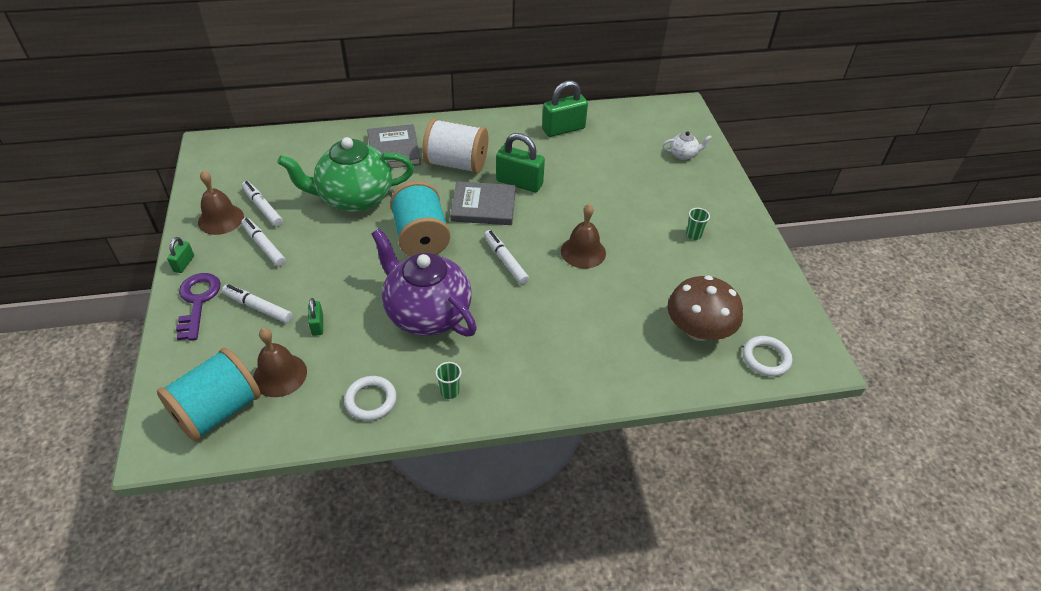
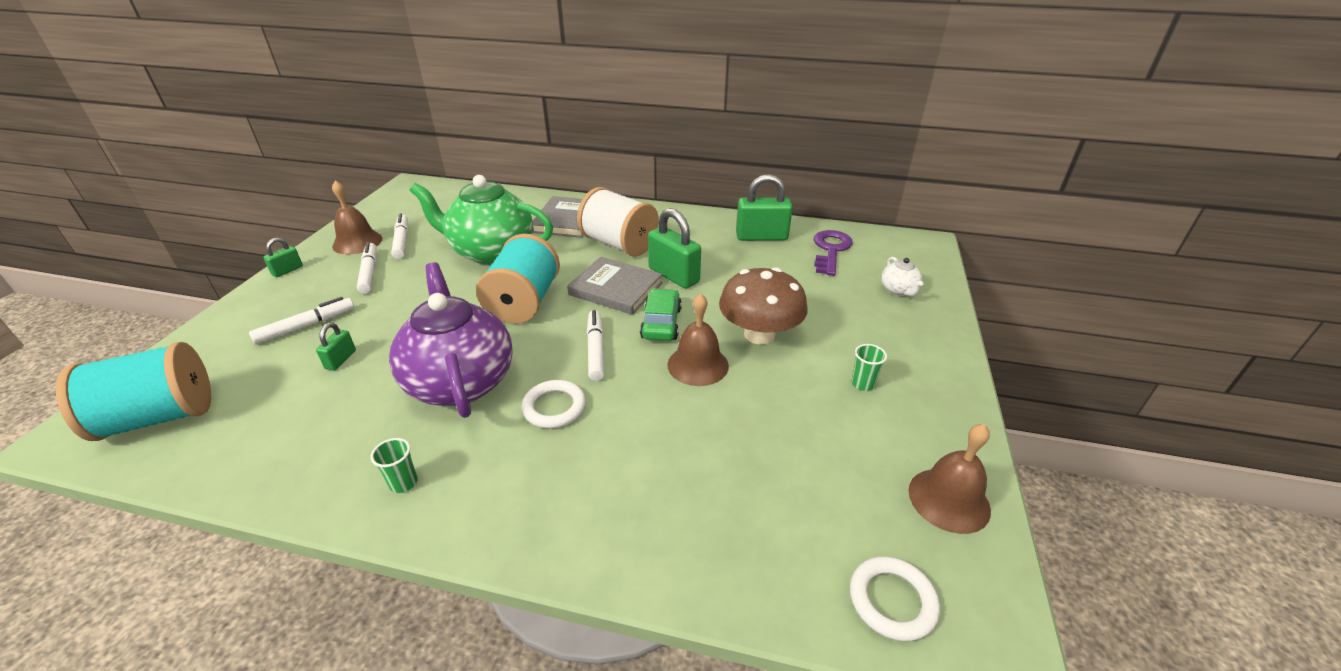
camera: 25 degrees right, 10 degrees down
purple key [176,273,221,341] -> purple key moved to [814,230,853,276]
white marker [222,284,293,323] -> white marker turned 90 degrees clockwise [249,297,354,345]
brown bell [253,328,307,397] -> brown bell moved to [909,424,991,534]
white ring [344,376,397,421] -> white ring moved to [522,380,586,428]
white teapot [662,132,712,160] -> white teapot turned 60 degrees clockwise [881,257,924,296]
brown mushroom [667,275,743,341] -> brown mushroom moved to [719,267,808,345]
none -> green car [640,289,682,341]

